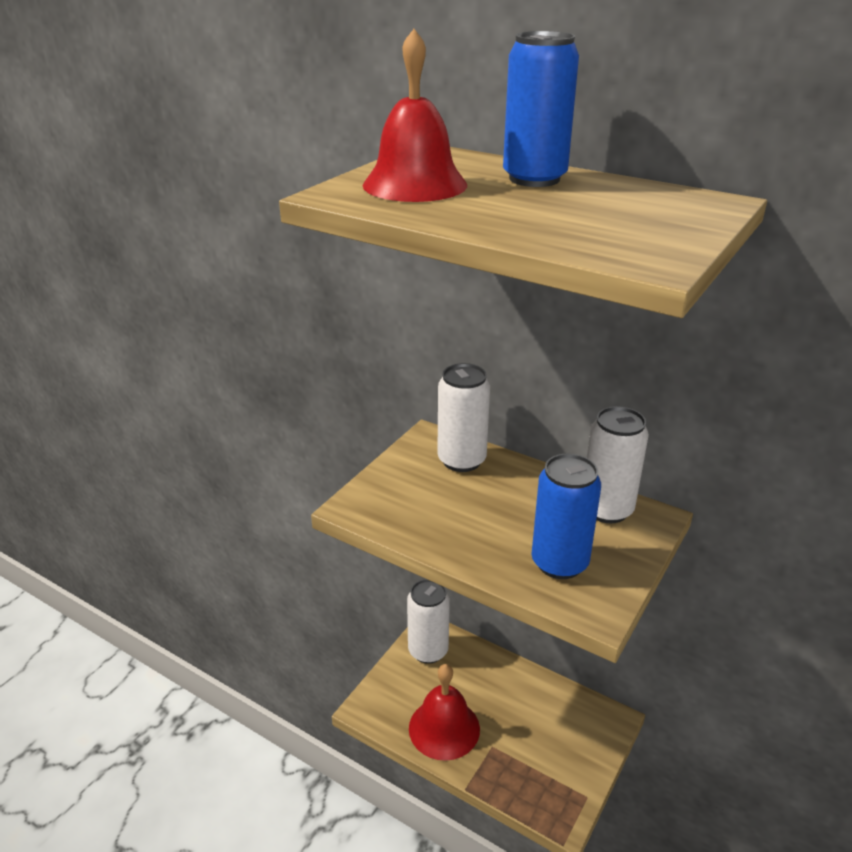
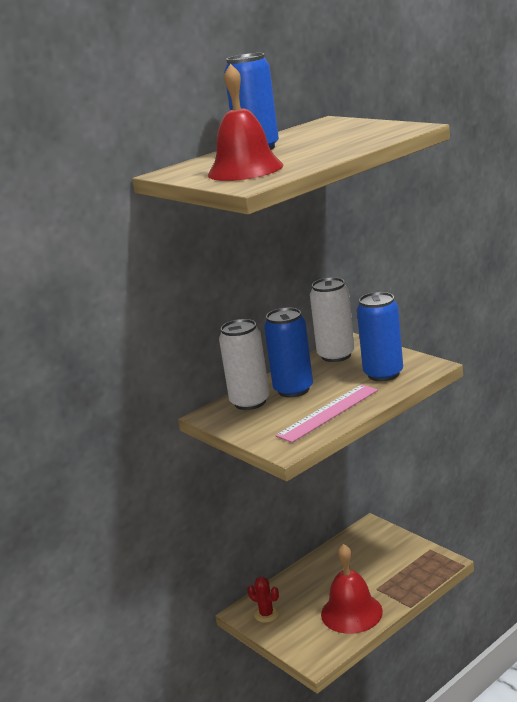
camera: 70 degrees left, 10 degrees down
white can [407,579,450,664] -> red cactus [247,577,279,623]
none -> blue can [264,308,313,398]
none -> pink ruler [275,384,378,443]

